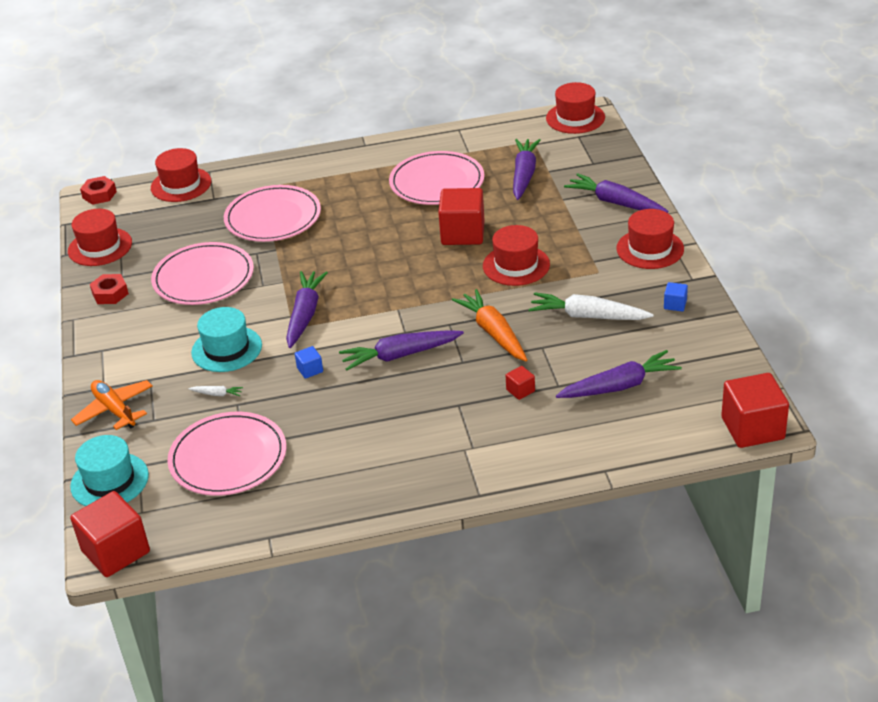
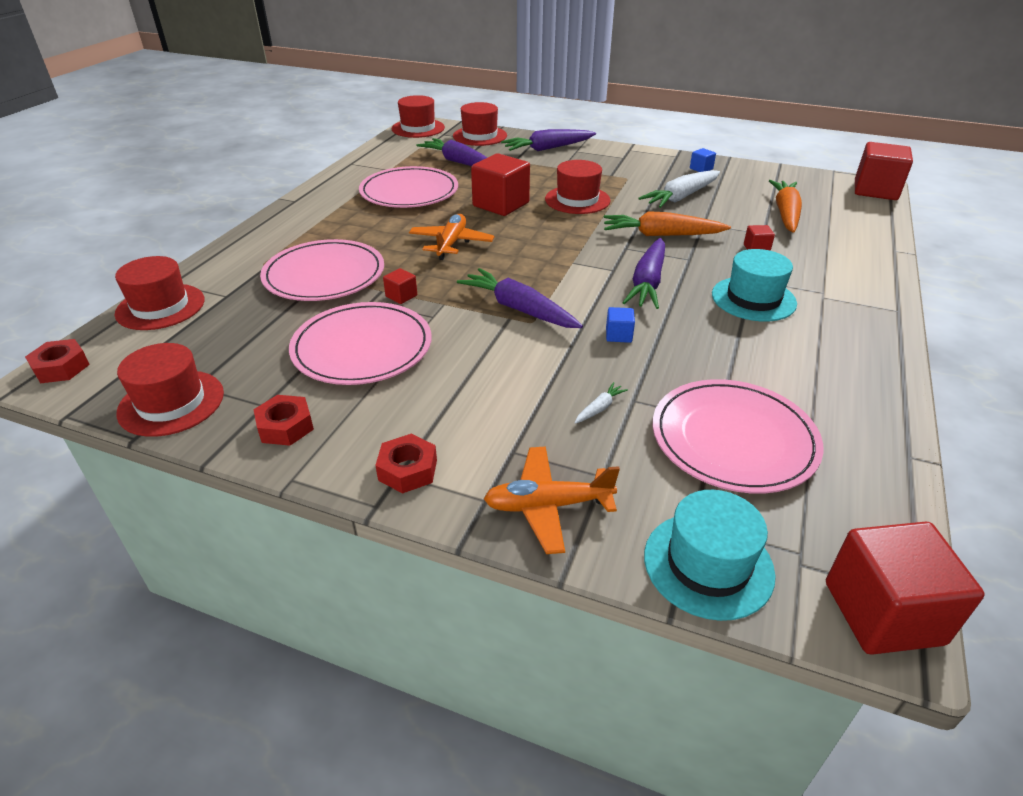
camera: 60 degrees left, 0 degrees up
turquoise hat [191,307,262,372] -> turquoise hat moved to [712,249,797,322]
purple carrot [556,350,682,398] -> orange carrot [769,180,802,233]
red hat [616,209,684,269] -> red hat moved to [453,102,507,146]
none -> red nut [375,434,437,494]
none -> red cube [383,268,417,304]
none -> orange plane [409,214,494,260]

